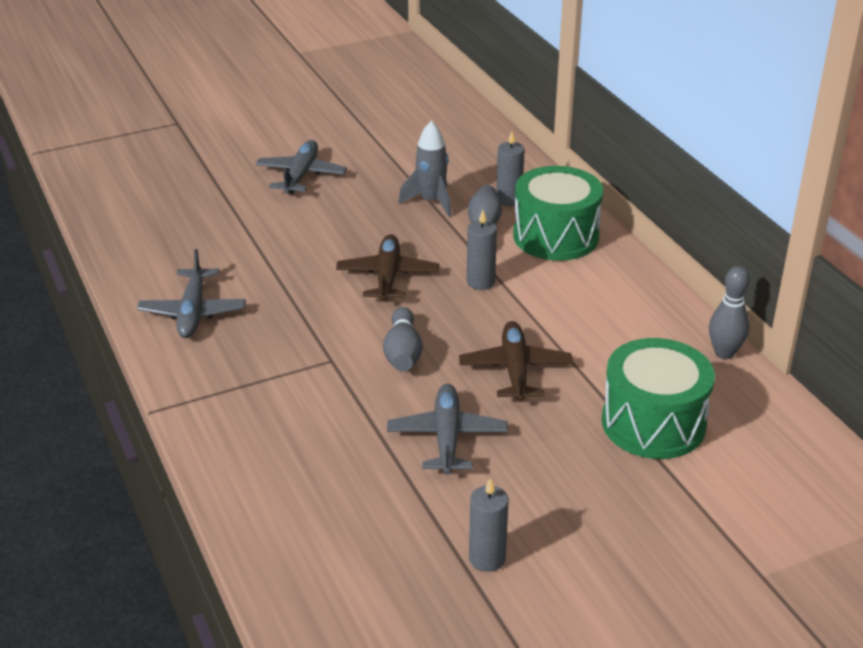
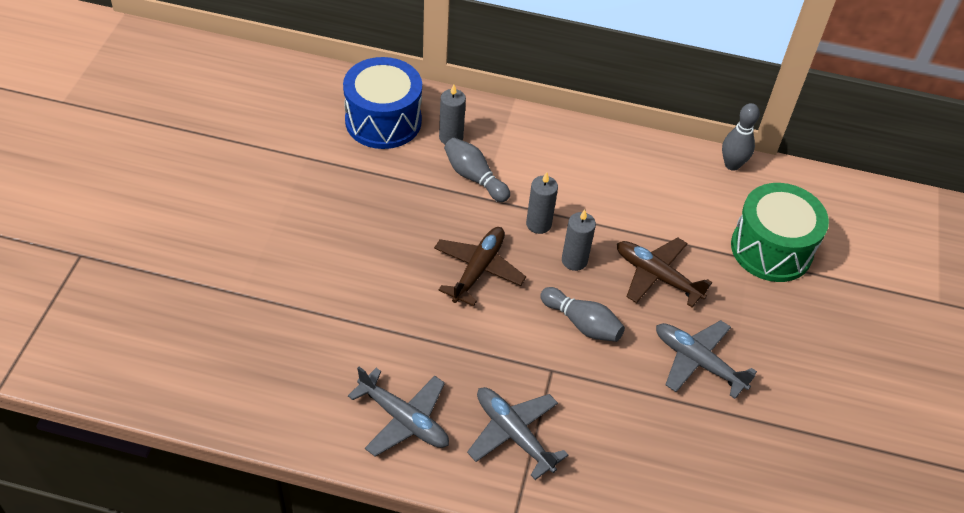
camera: 55 degrees left, 15 degrees up
grey plane [256,140,347,194] -> grey plane moved to [467,387,568,480]
brown plane [336,234,439,302] -> brown plane turned 75 degrees clockwise [434,227,526,306]
grey rocket [398,121,451,217] -> none
grey candle [469,478,509,572] -> grey candle moved to [562,210,596,271]
green drum [513,166,603,261] -> none
none -> blue drum [343,57,422,149]

